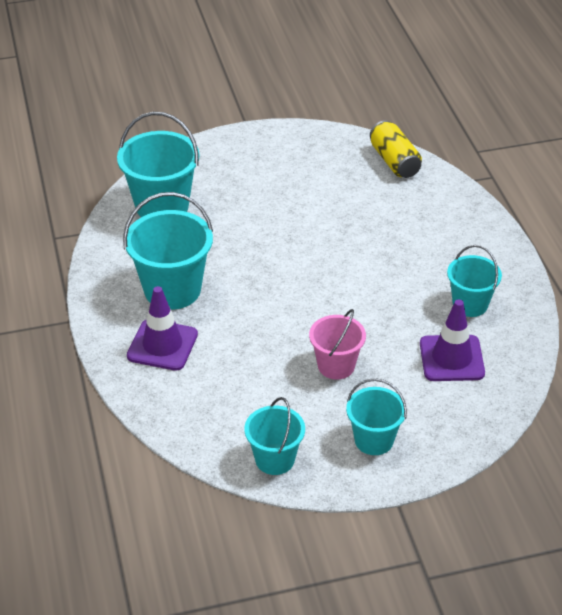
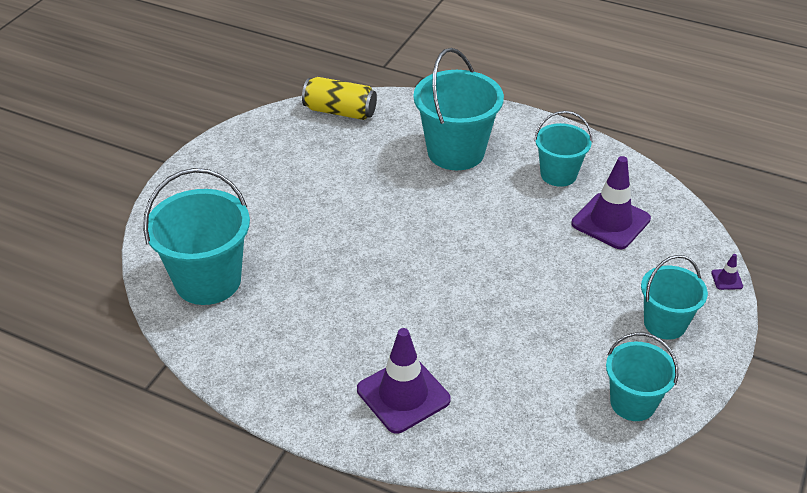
camera: 50 degrees left, 0 degrees up
turquoise bucket [123,192,213,310] -> turquoise bucket moved to [413,48,504,170]
pink bucket [309,309,366,380] -> none
none -> purple traffic cone [711,254,743,290]

